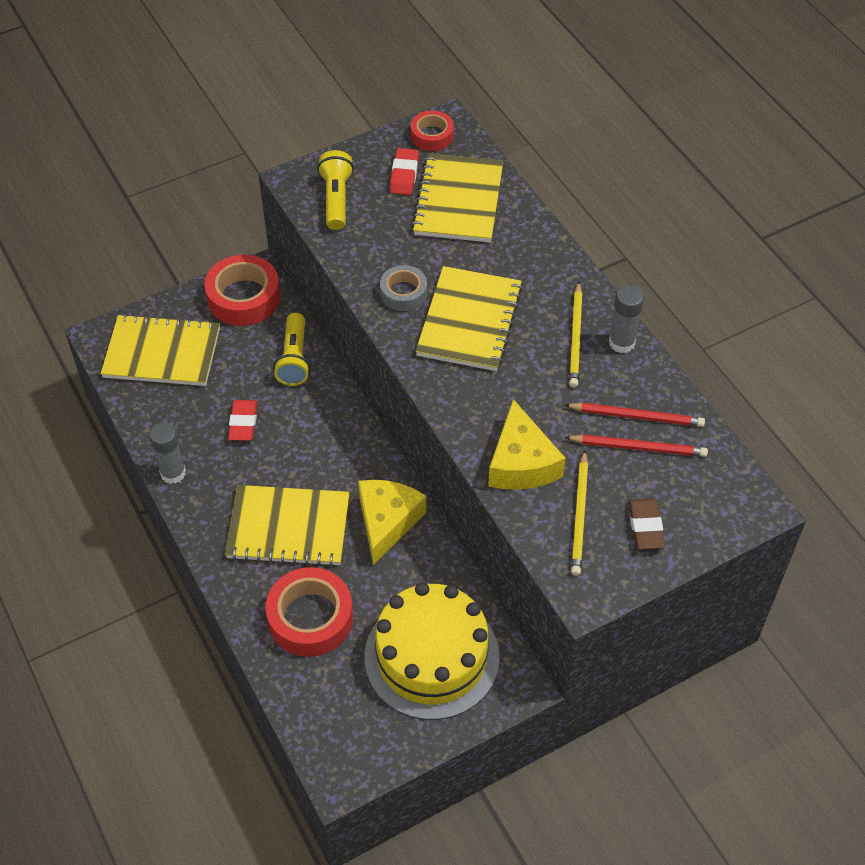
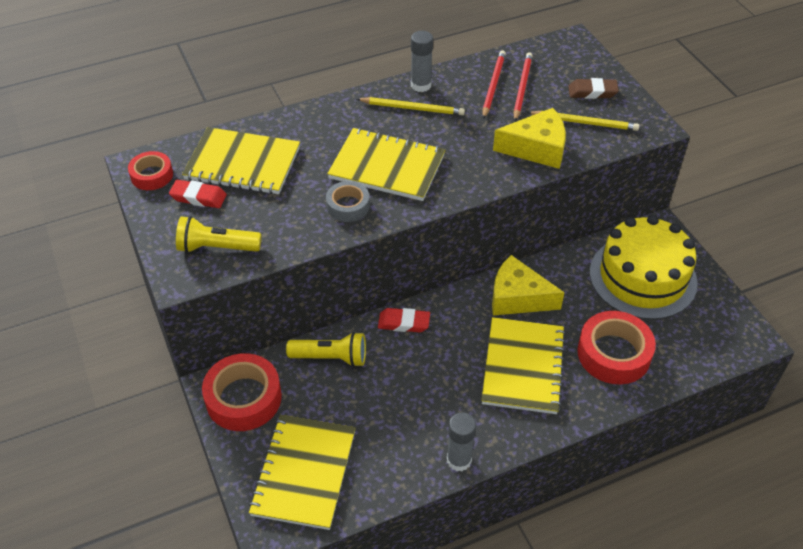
camera: 85 degrees left, 5 degrees down
red eraser [228,400,257,441] -> red eraser moved to [378,308,430,332]

